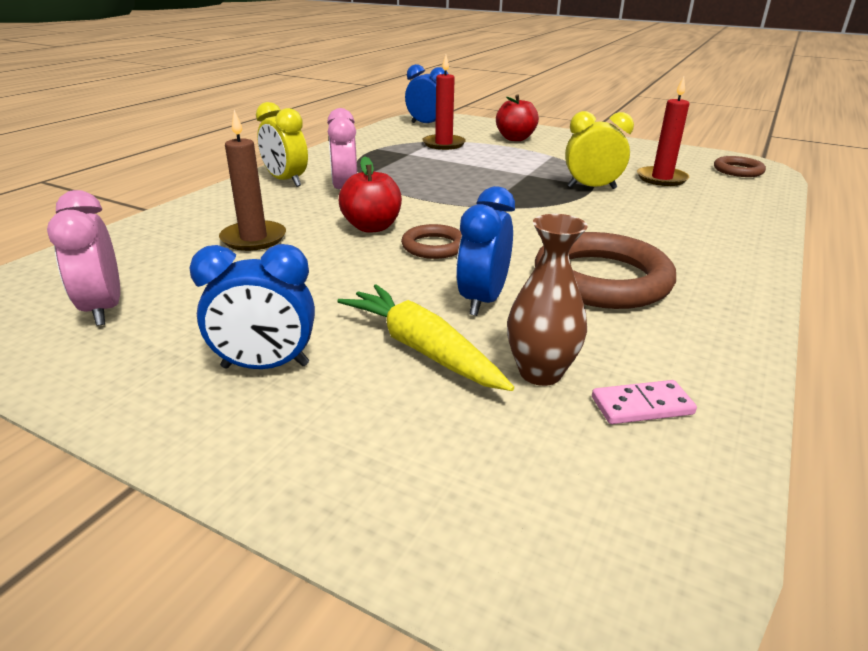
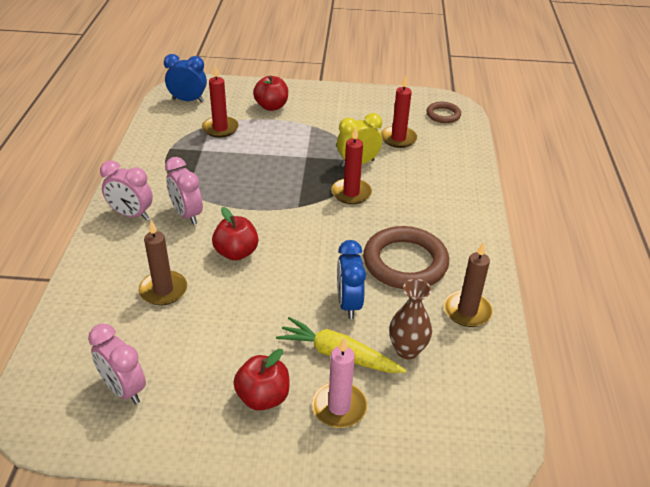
camera: 25 degrees left, 10 degrees up
blue clock [189,244,315,369] -> red apple [233,349,289,411]
yellow clock [256,102,308,187] -> pink clock [100,160,153,220]
brown ring [401,224,462,259] -> none
pink domino [592,380,697,424] -> none
none -> pink candle [312,338,367,428]
none -> red candle [331,127,372,204]
none -> brown candle [444,242,493,327]

